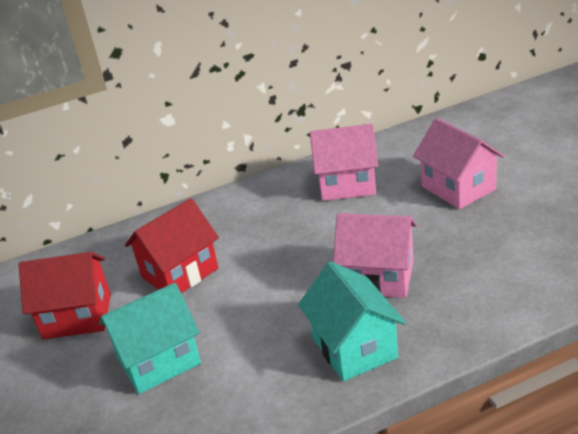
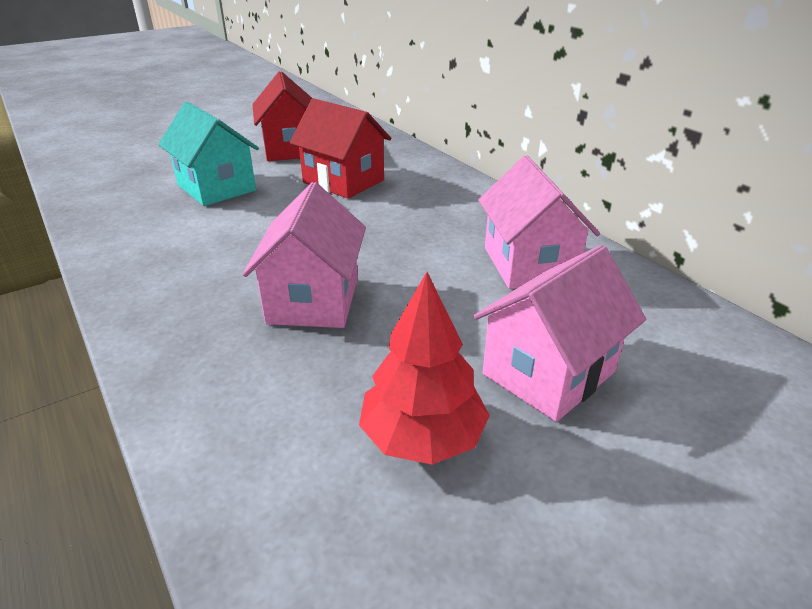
camera: 75 degrees right, 0 degrees up
turquoise house [298,262,406,382] -> none
none -> red tree [359,272,490,465]

